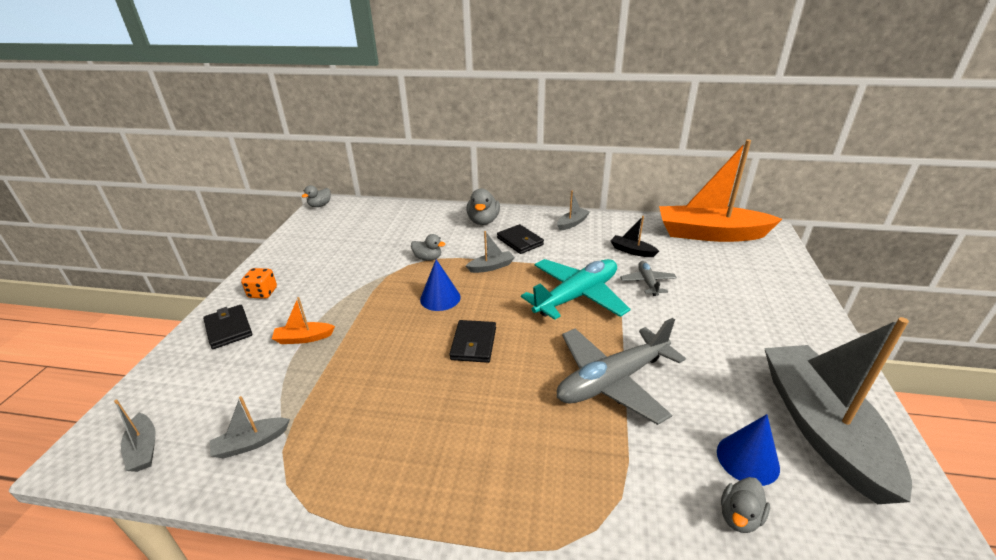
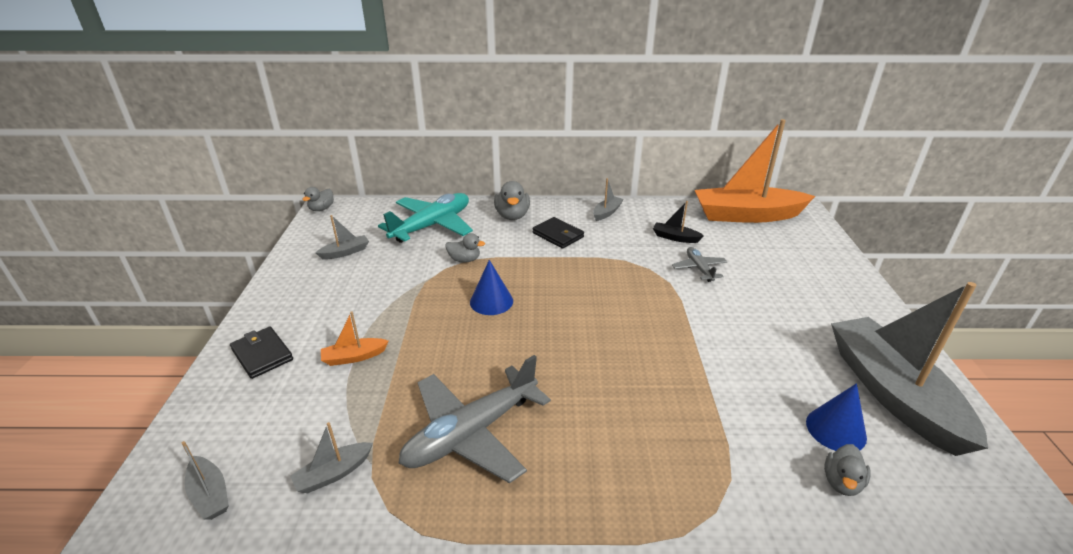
camera: 10 degrees left, 0 degrees up
orange dice [241,268,277,299] -> none
black wallet [449,320,496,363] -> none
grey boat [466,231,515,273] -> grey boat moved to [316,215,369,259]
turquoise plane [521,259,630,320] -> turquoise plane moved to [378,193,473,243]
grey plane [557,318,686,425] -> grey plane moved to [398,355,551,483]

